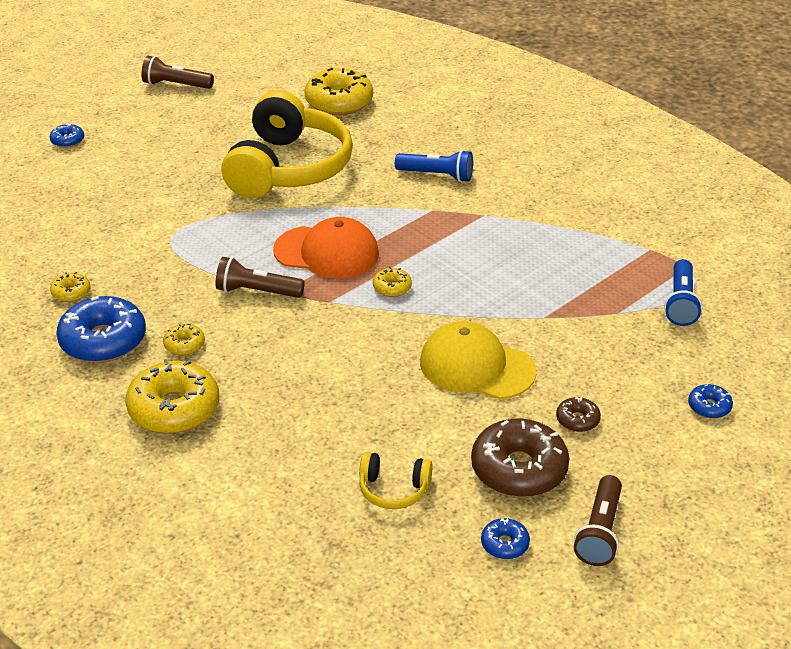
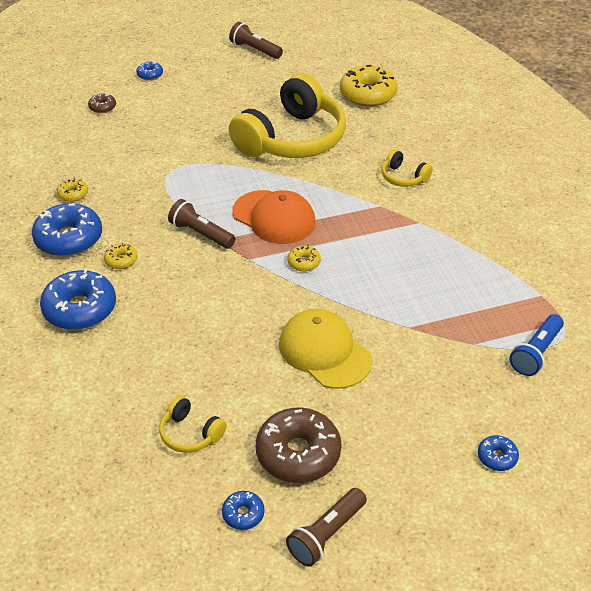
camera: 25 degrees right, 5 degrees up
yellow donut [125,359,219,434] -> blue donut [40,268,116,330]
blue flashlight [395,150,473,182] -> yellow headphones [381,149,433,187]
brown donut [556,397,601,432] -> brown donut moved to [88,93,116,113]

